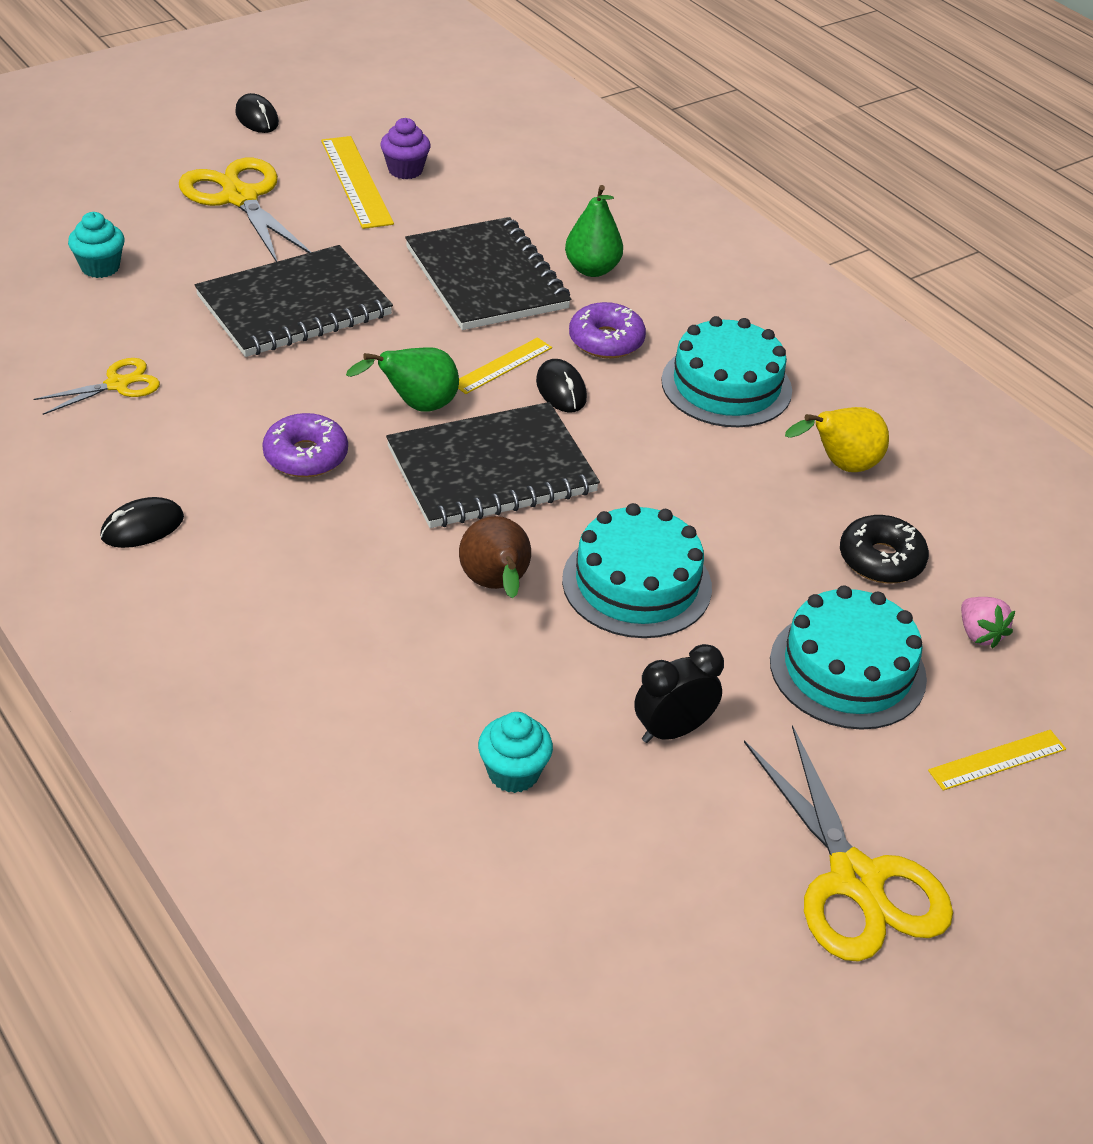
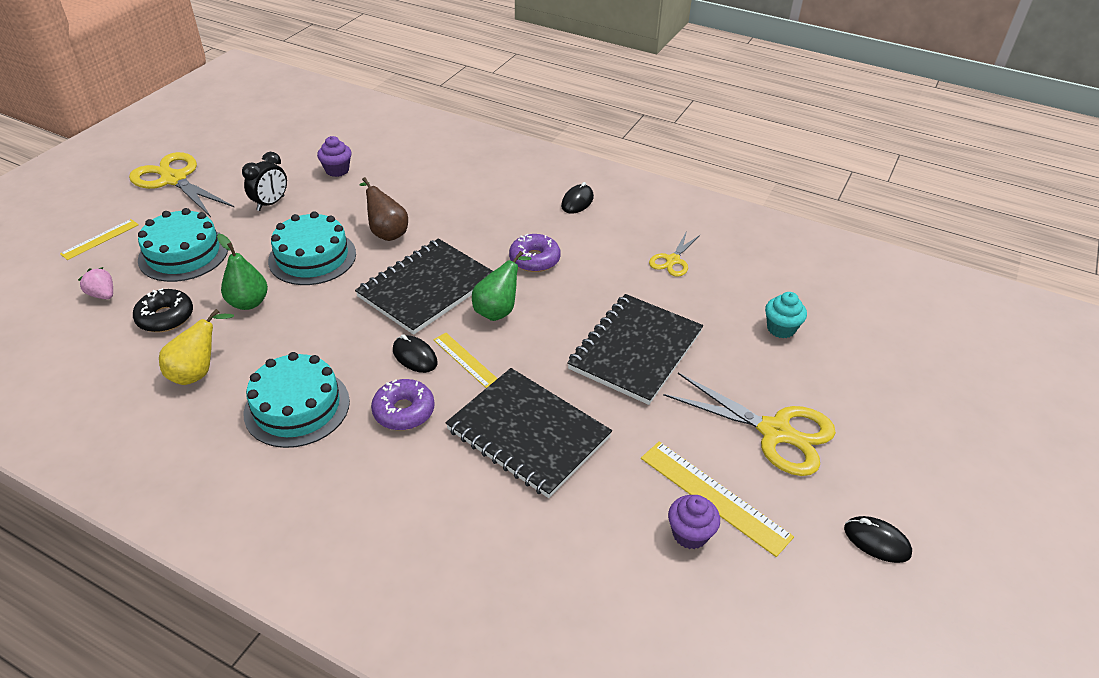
camera: 155 degrees right, 0 degrees up
yellow ruler [458,337,552,394] -> yellow ruler turned 60 degrees counterclockwise [433,333,498,388]
turquoise cupcake [478,712,553,793] -> purple cupcake [317,136,352,177]
green pear [565,185,623,277] -> green pear moved to [217,234,268,310]

